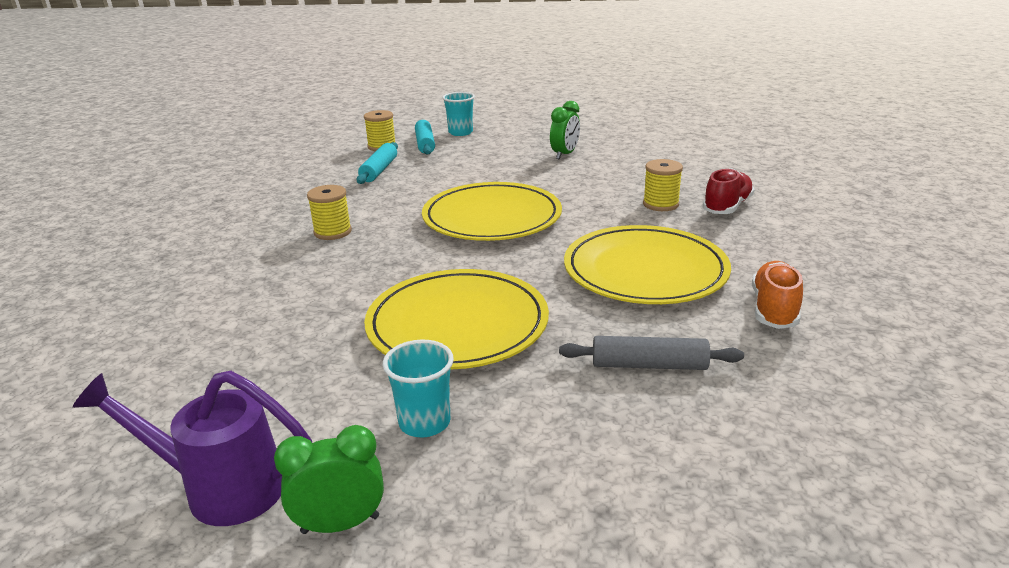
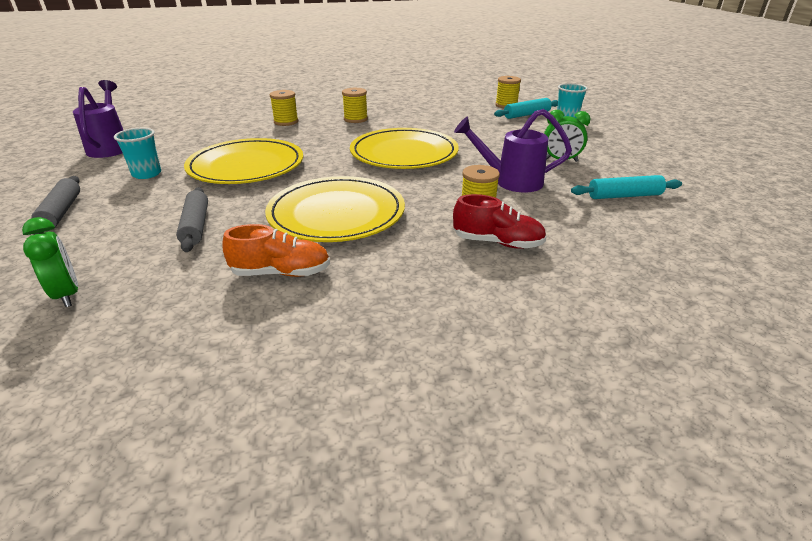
camera: 70 degrees right, 5 degrees up
green clock [274,425,384,534] -> green clock moved to [22,217,78,307]
turquoise rolling pin [357,142,398,184] -> turquoise rolling pin moved to [571,175,682,199]
none -> grey rolling pin [31,176,80,235]
none -> yellow spool [270,90,298,126]
none -> purple watering can [454,109,572,192]

